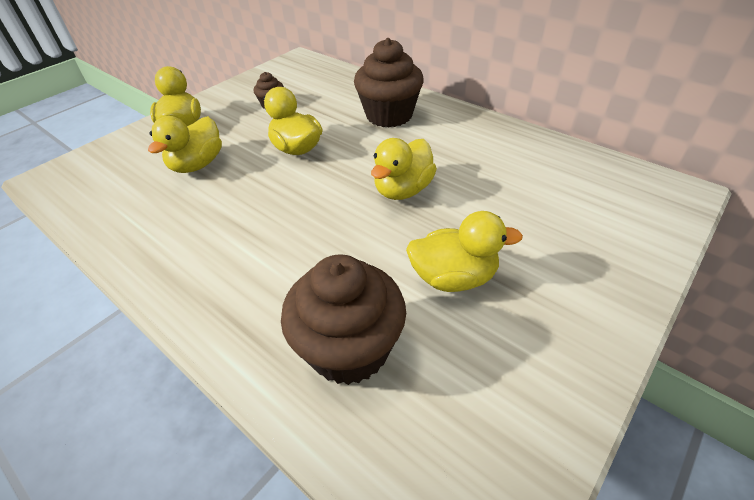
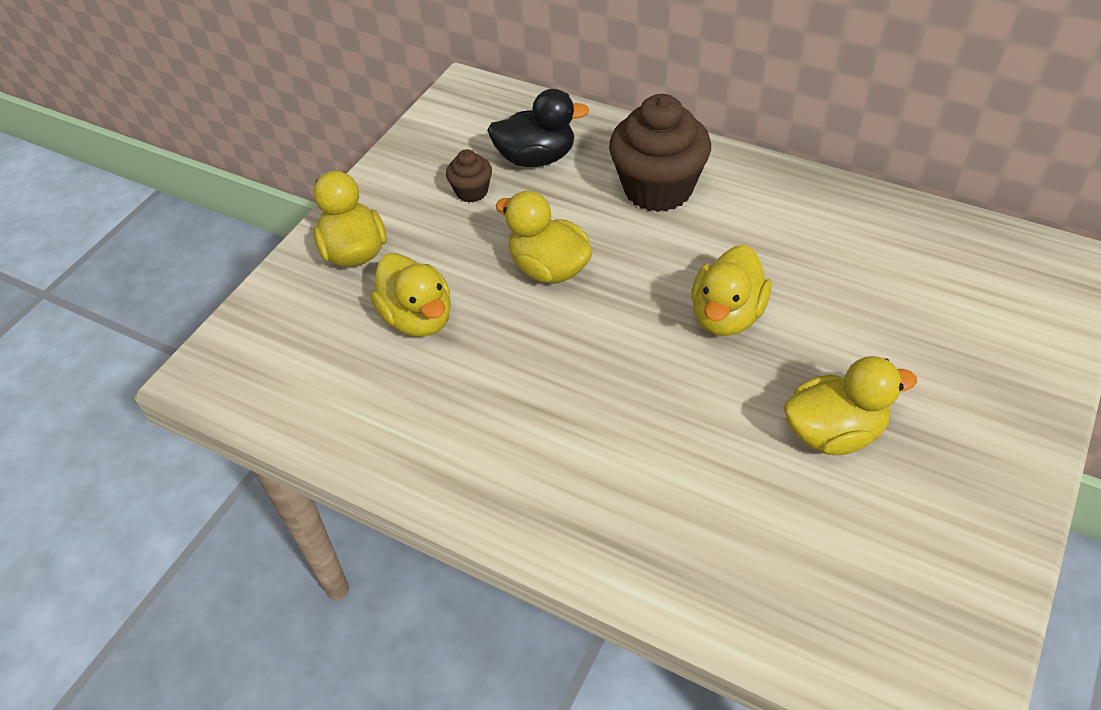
camera: 10 degrees left, 5 degrees up
yellow duck [148,116,222,173] -> yellow duck turned 45 degrees counterclockwise [370,253,451,337]
brown cupcake [281,254,406,385] -> none
none -> black duck [487,89,590,167]

